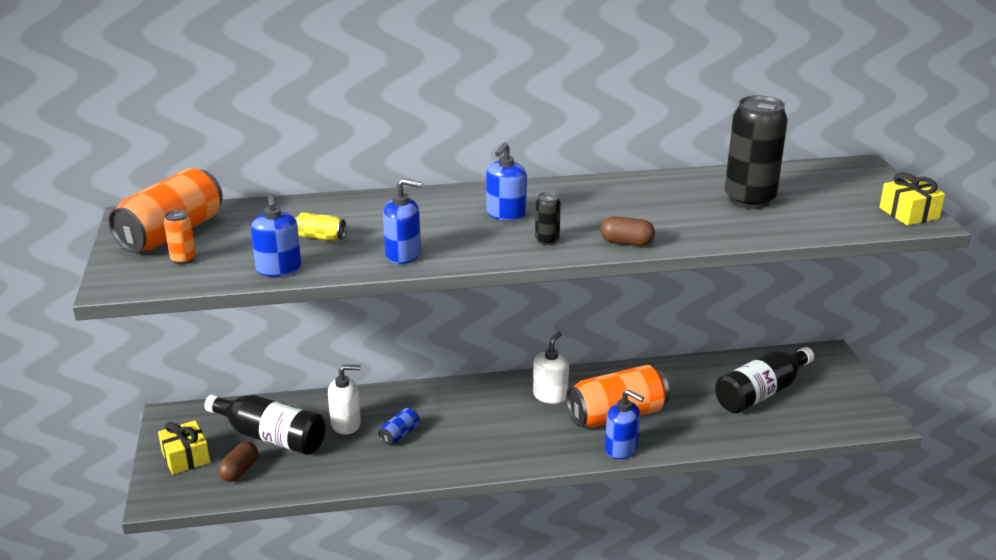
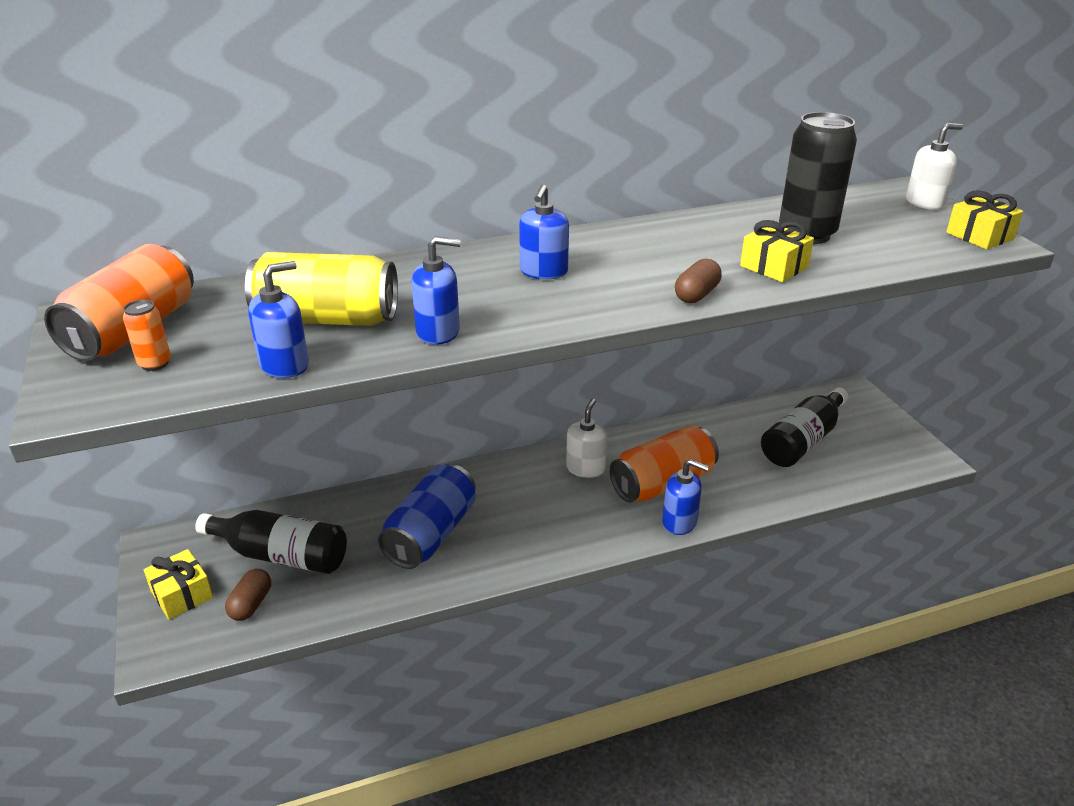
camera: 10 degrees left, 5 degrees up
blue soap dispenser [251,193,301,277] -> blue soap dispenser turned 105 degrees counterclockwise [248,261,309,378]
yellow can [295,212,346,241] -> yellow can [245,252,398,326], size x2.25
white soap dispenser [328,365,361,435] -> white soap dispenser moved to [906,123,963,210]
blue can [378,408,420,445] -> blue can [378,464,476,569], size x2.25
black can [535,192,561,245] -> none
brown capsule [600,216,655,246] -> brown capsule turned 60 degrees counterclockwise [675,259,722,303]
none -> yellow gift [740,220,814,282]

